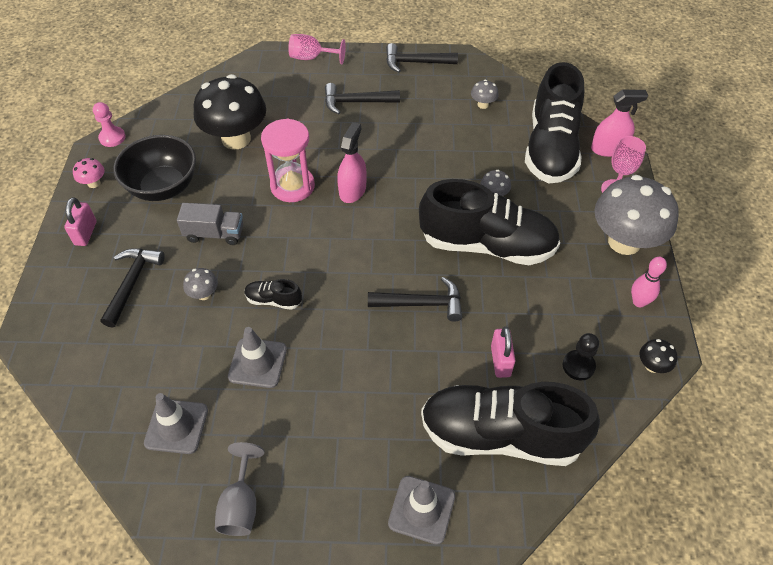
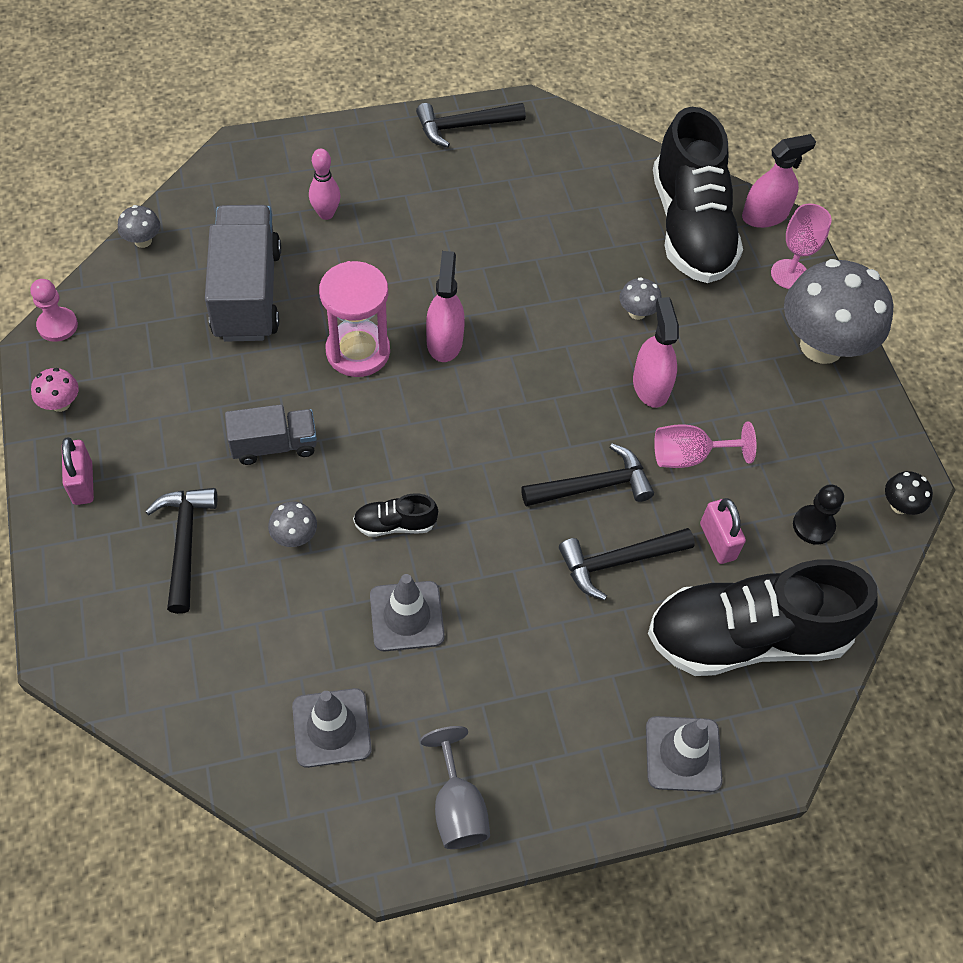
camera: 20 degrees left, 5 degrees up
black bowl [113,135,196,201] -> none
black mushroom [194,74,266,149] -> grey truck [205,205,281,342]
pink goblet [288,34,346,64] -> pink goblet moved to [654,422,756,468]
black hammer [325,83,400,114] -> black hammer moved to [559,528,695,600]
black shoe [419,179,560,265] -> pink spray bottle [633,297,679,408]
grey mushroom [471,80,499,109] -> grey mushroom moved to [118,205,160,248]
pink bowling pin [631,257,667,307] -> pink bowling pin moved to [309,149,341,220]

